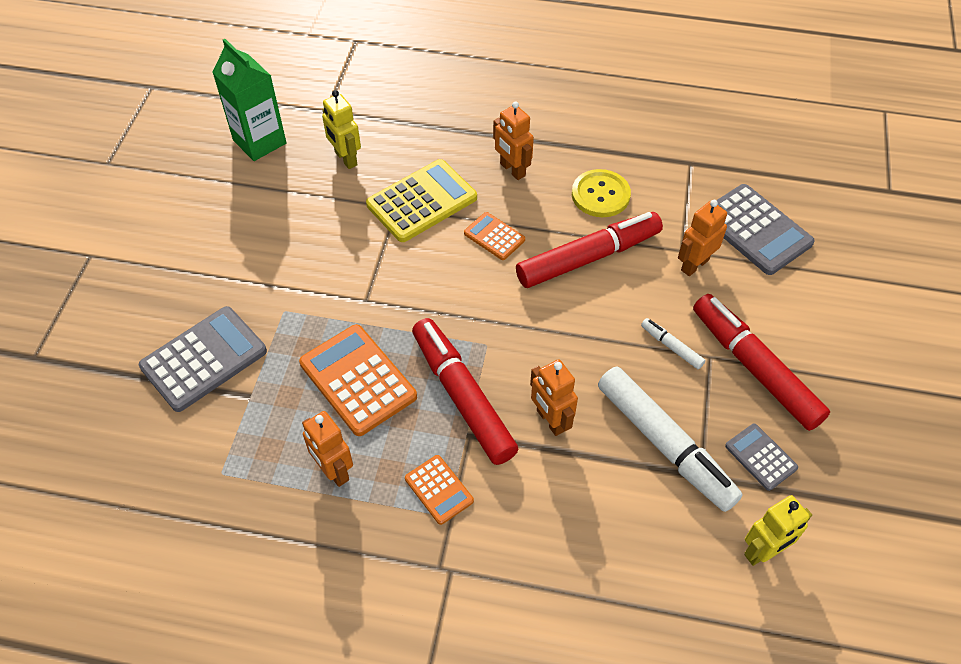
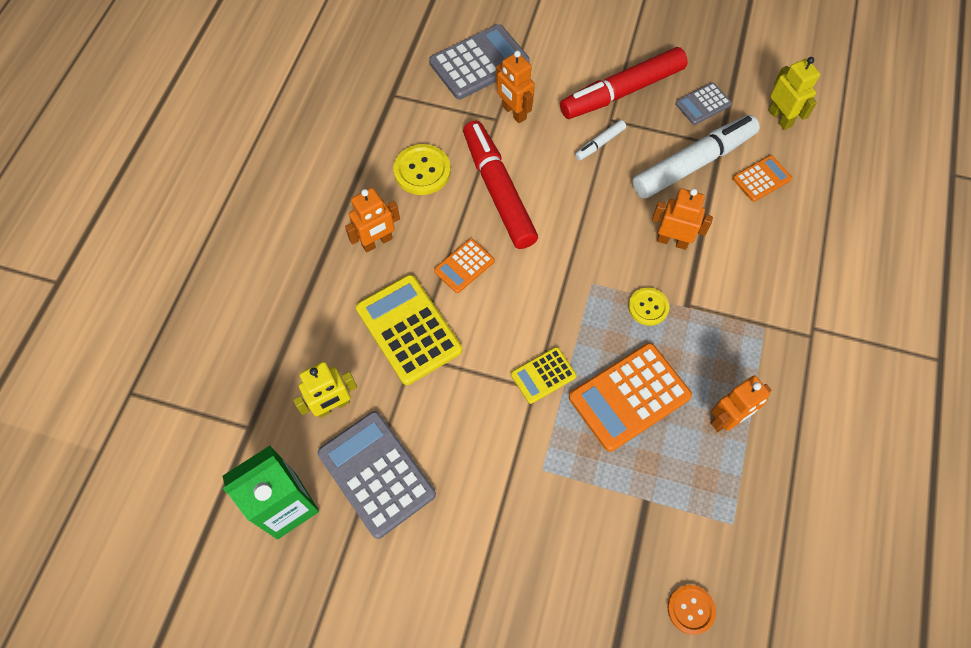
camera: 85 degrees left, 10 degrees up
grey calculator [139,306,267,412] -> grey calculator moved to [317,411,436,539]
orange calculator [405,455,474,525] -> orange calculator moved to [733,155,792,202]
red marker [412,318,518,465] -> yellow button [628,288,669,326]
orange robot [530,359,578,436] -> orange robot turned 135 degrees counterclockwise [652,188,713,250]
none -> yellow calculator [511,347,577,404]
none -> orange button [668,585,716,635]

